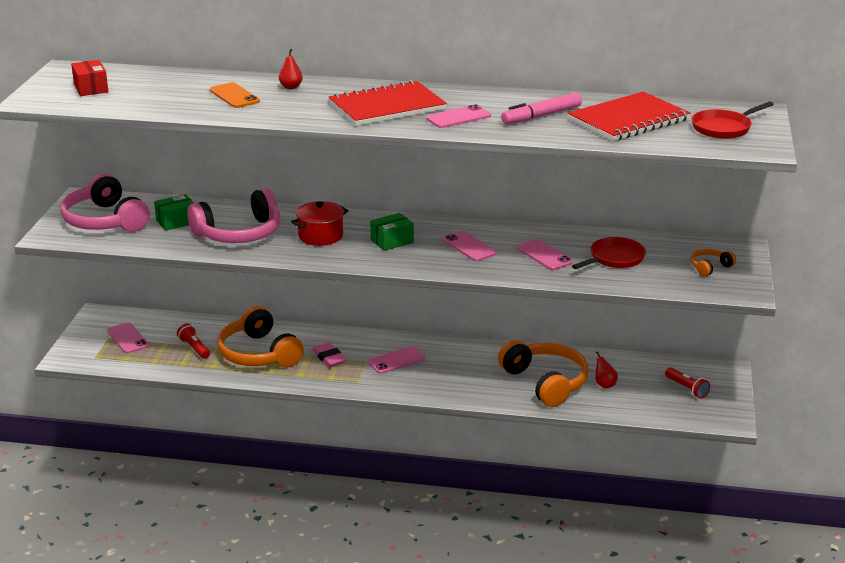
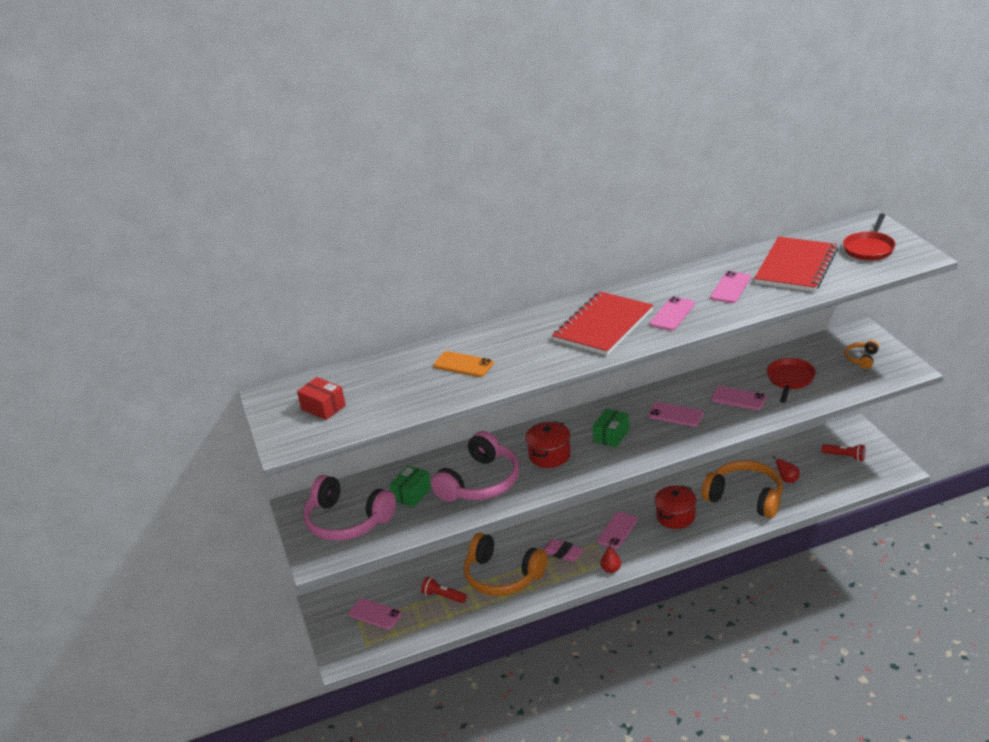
camera: 25 degrees left, 5 degrees up
red pear [279,49,303,89] -> red pear moved to [600,542,621,573]
pink marker [501,92,582,124] -> pink phone [710,271,751,303]
none -> red pot [655,485,697,529]

